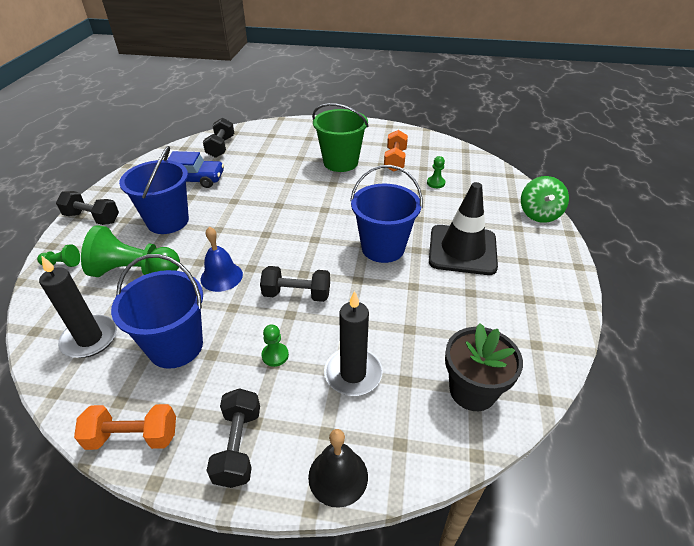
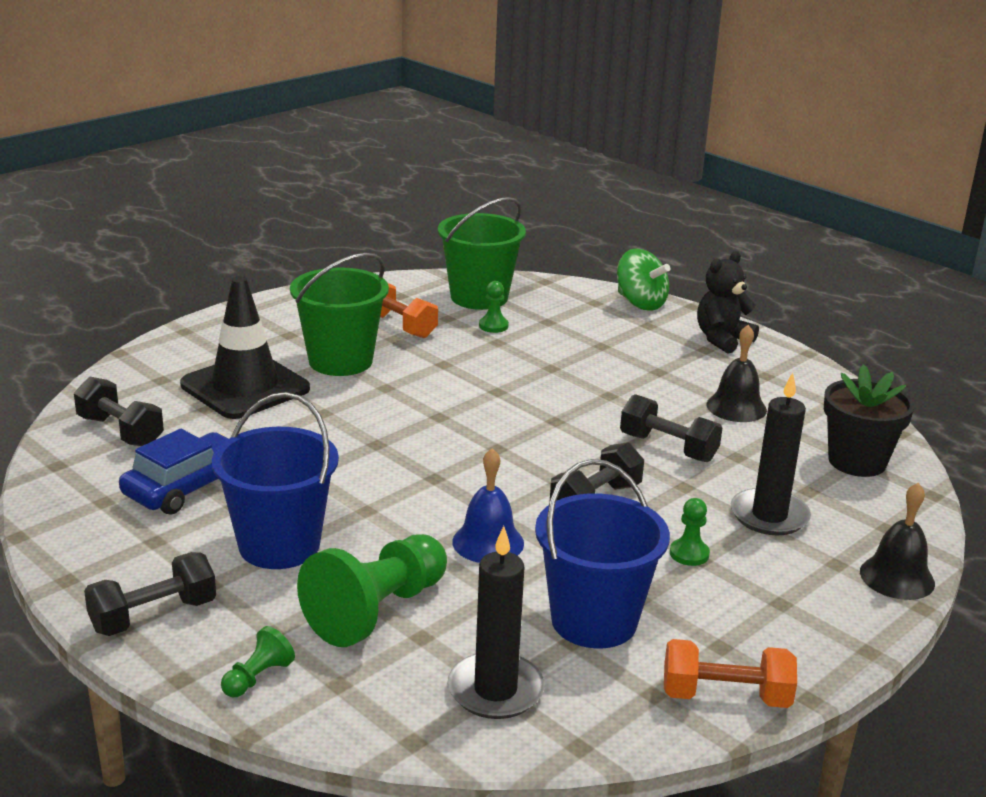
camera: 55 degrees left, 15 degrees down
orange dumbbell [74,404,176,450] -> orange dumbbell turned 60 degrees clockwise [664,639,797,708]
black dumbbell [206,388,260,488] -> black dumbbell moved to [620,394,722,462]
blue bucket [350,165,423,263] -> none
black traffic cone [429,182,498,275] -> black traffic cone moved to [180,276,310,419]
none -> green bucket [438,197,526,310]
none -> black teddy bear [697,251,759,354]
none -> black bell [706,325,767,422]

